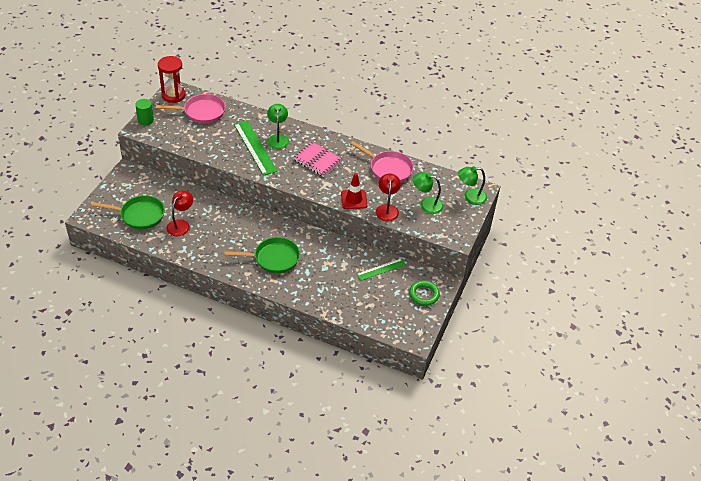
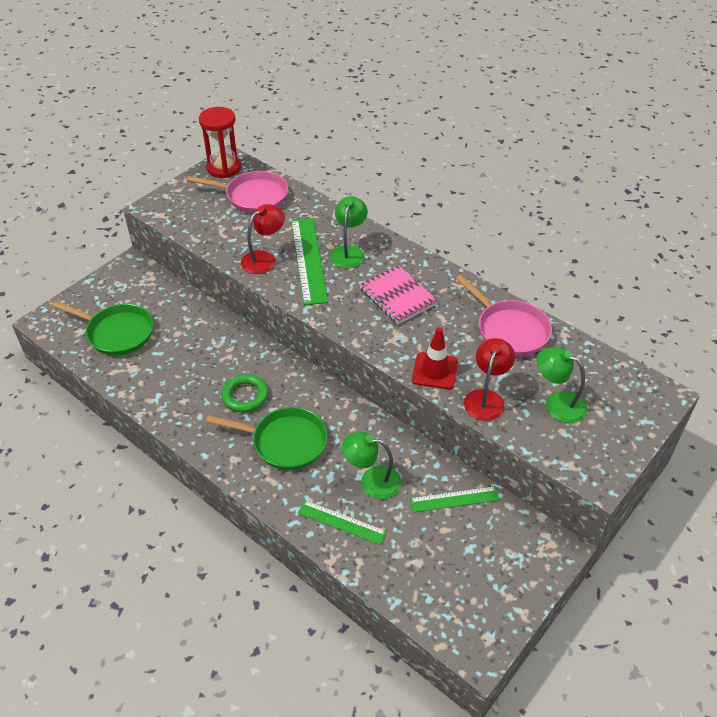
camera: 20 degrees right, 0 degrees up
green cylinder [135,99,154,125] -> none
red lamp [167,191,193,236] -> red lamp moved to [241,204,285,274]
green ring [409,280,440,306] -> green ring moved to [221,374,268,412]
green lamp [458,166,487,205] -> green lamp moved to [342,432,401,499]
none -> green ruler [298,500,387,545]

